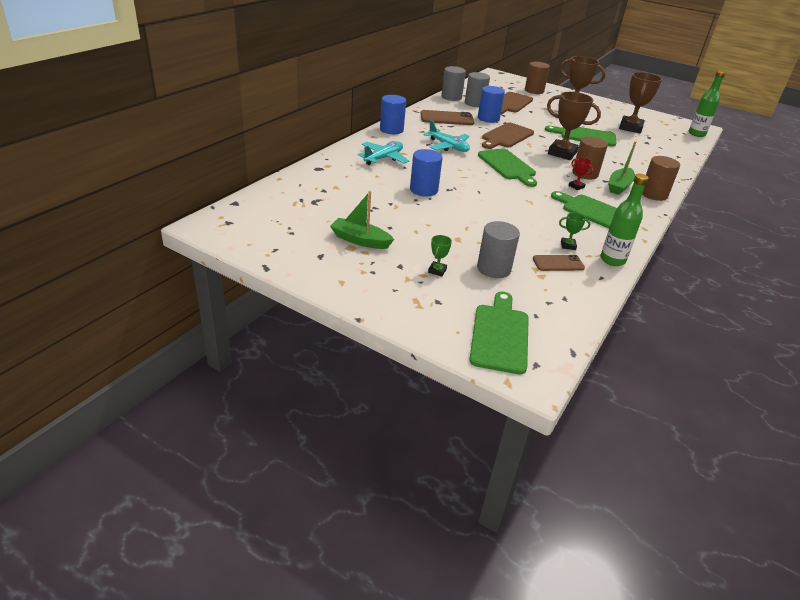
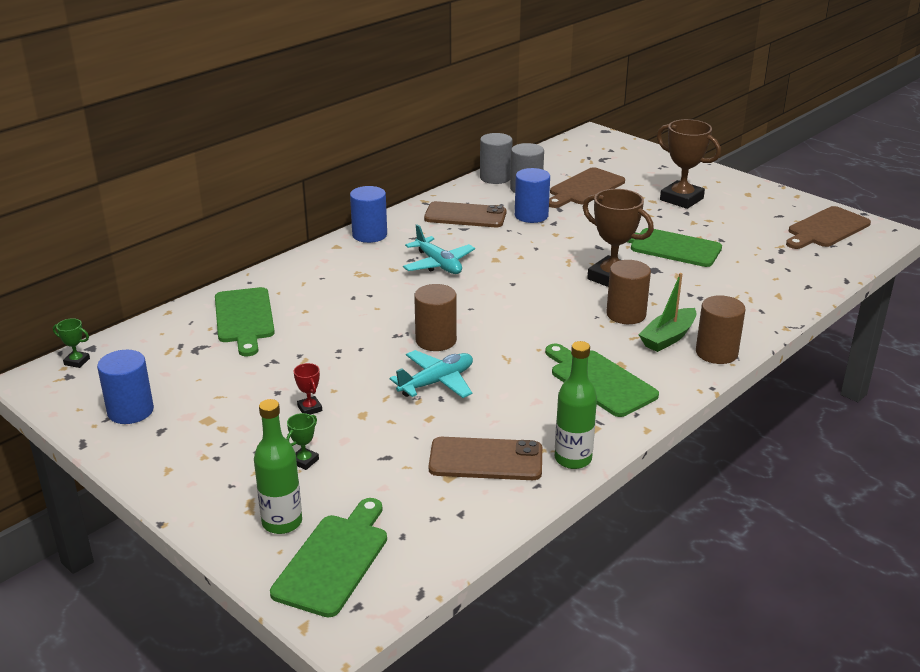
camera: 15 degrees right, 5 degrees down
green boat [330,191,394,249] -> none
turquoise plane [358,141,409,165] -> turquoise plane moved to [390,350,473,398]
blue cylinder [410,149,443,197] -> blue cylinder moved to [97,350,154,424]
grey cylinder [477,221,520,278] -> none
green cutting board [478,148,537,187] -> green cutting board moved to [215,287,275,356]
brown cutting board [482,122,534,149] -> brown cutting board moved to [786,206,871,249]
brown cylinder [525,62,550,94] -> brown cylinder moved to [414,284,457,351]
brown phone [533,255,585,271] -> brown phone [429,437,542,480], size x1.60
green trophy [559,213,591,250] -> green trophy moved to [53,318,90,368]
red trophy [569,158,593,190] -> red trophy moved to [294,363,322,415]
brown trophy [619,72,662,134] -> none
green bottle [689,70,726,137] -> green bottle moved to [254,399,302,534]

